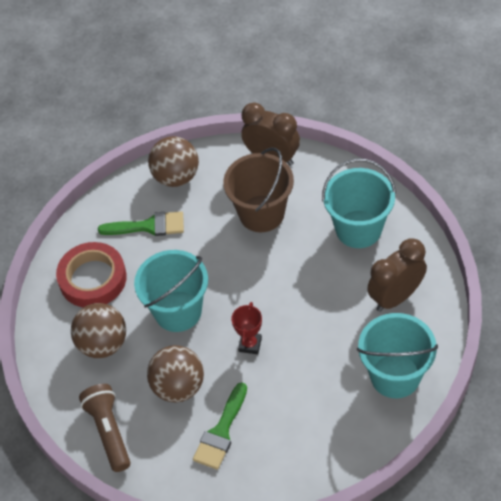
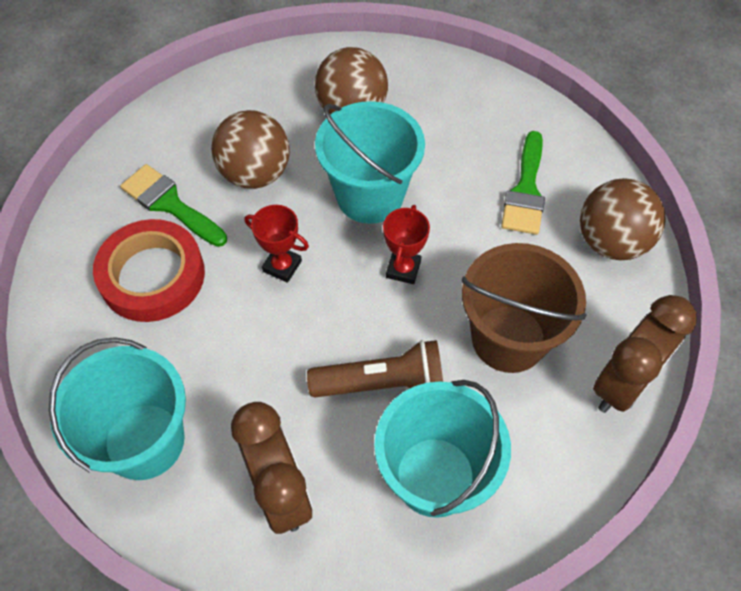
camera: 100 degrees right, 5 degrees up
red tape [56,242,127,307] -> red tape moved to [93,219,205,322]
brown flashlight [79,384,131,472] -> brown flashlight moved to [307,340,443,397]
none -> red trophy [383,205,430,284]

